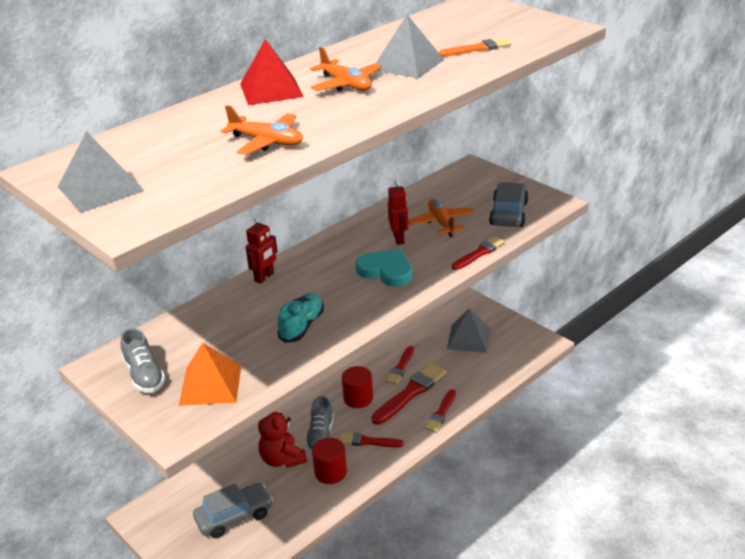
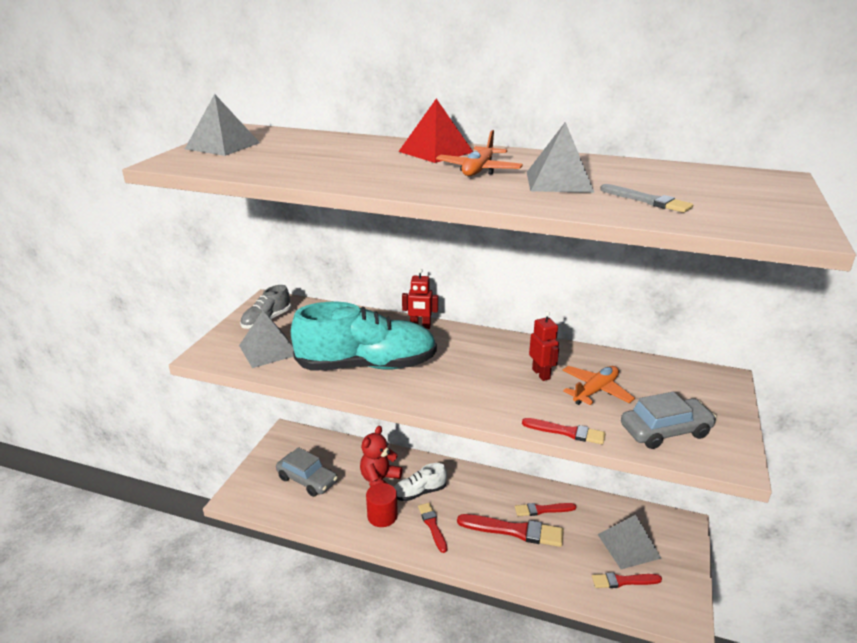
camera: 60 degrees right, 5 degrees down
orange pyramid [179,342,241,406] -> grey pyramid [239,311,294,368]
orange plane [221,105,303,155] -> none
turquoise shoe [277,293,324,343] -> turquoise shoe [291,302,437,371], size x2.04
grey shoe [305,396,334,453] -> white shoe [394,463,447,501]
red cylinder [342,366,373,408] -> none
turquoise heart [355,249,412,287] -> none
red robot [388,180,408,245] -> red robot turned 75 degrees counterclockwise [529,311,559,381]
red brush [425,389,456,432] -> red brush moved to [592,573,662,588]
orange brush [439,38,511,57] -> grey brush [600,184,693,213]

